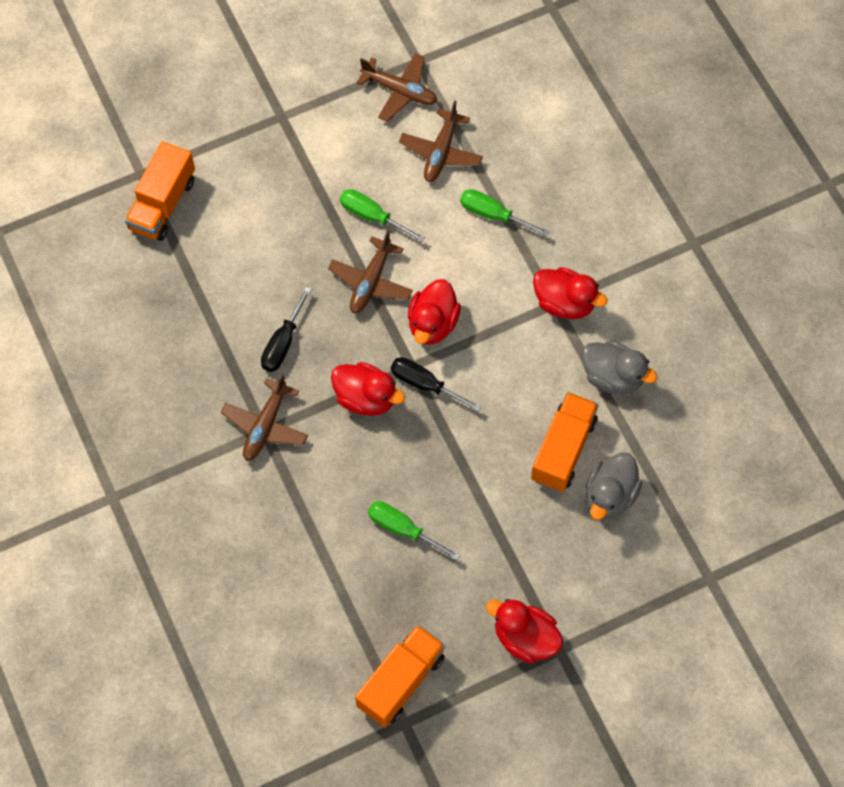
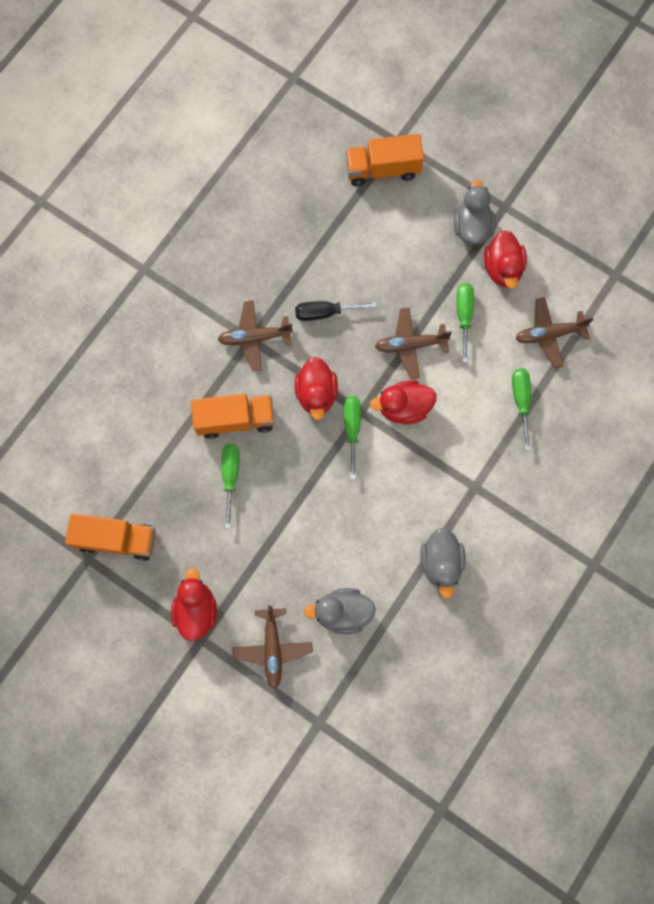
camera: 60 degrees right, 10 degrees up
brown plane [357,53,437,122] -> brown plane moved to [232,605,313,689]
black screwdriver [391,357,482,412] -> green screwdriver [344,396,361,479]
orange truck [531,392,599,492] -> orange truck moved to [191,394,275,439]
red duck [533,267,608,319] -> red duck moved to [484,230,527,289]
none -> grey duck [454,179,496,245]

